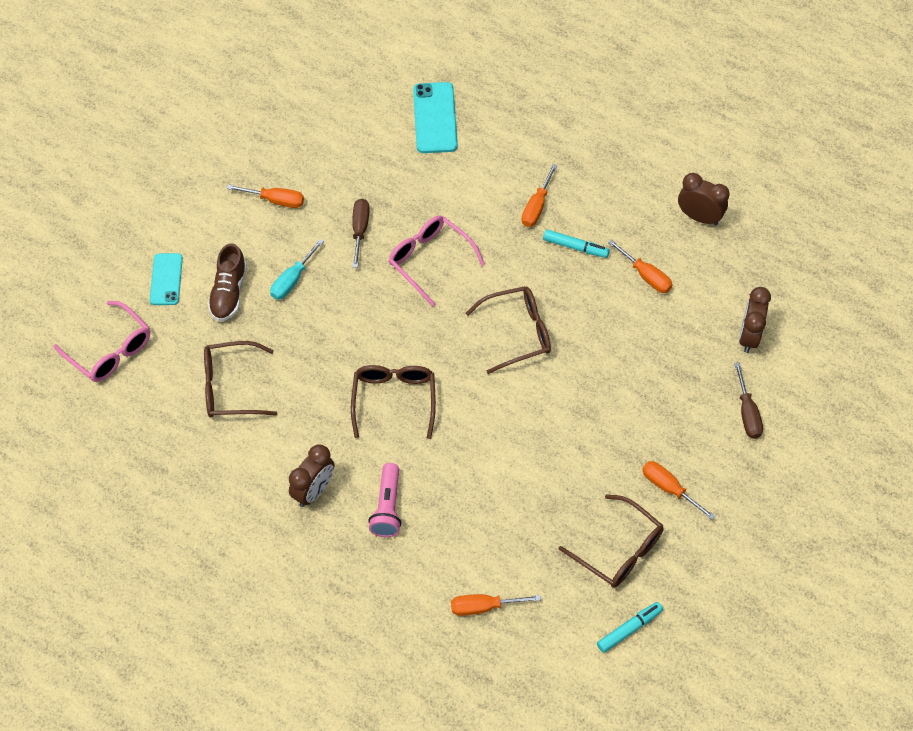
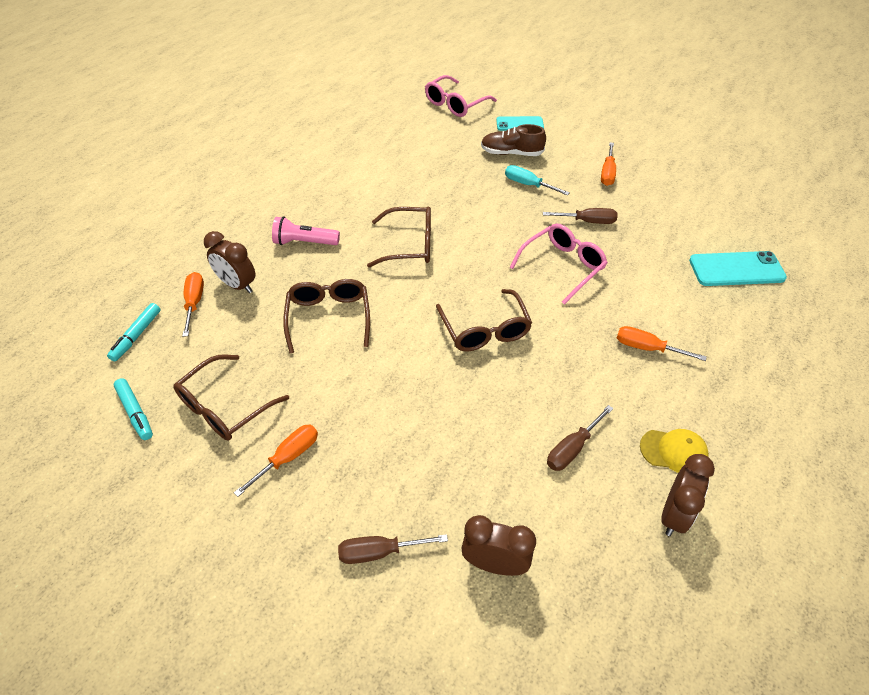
camera: 90 degrees right, 10 degrees down
brown glasses [204,341,277,417] -> brown glasses moved to [283,279,370,353]
brown clock [289,444,334,507] -> brown clock moved to [204,231,255,293]
turquoise marker [543,229,610,258] -> turquoise marker moved to [107,303,160,361]
orange screwdriver [608,239,672,293] -> brown screwdriver [547,405,614,471]
none -> yellow cap [640,429,709,473]

